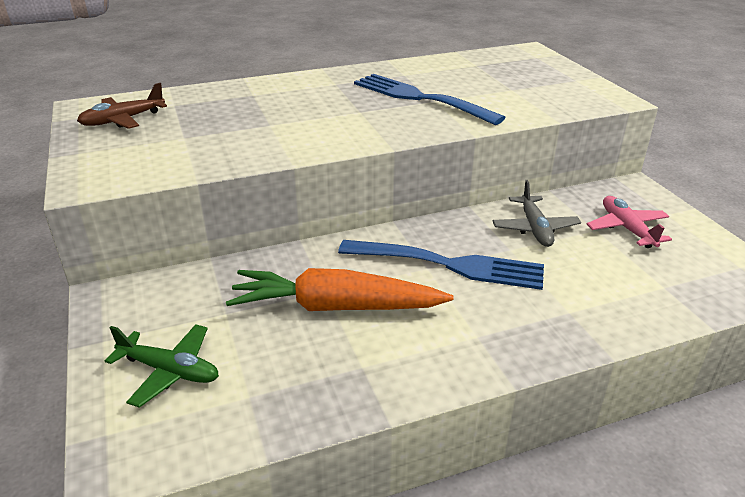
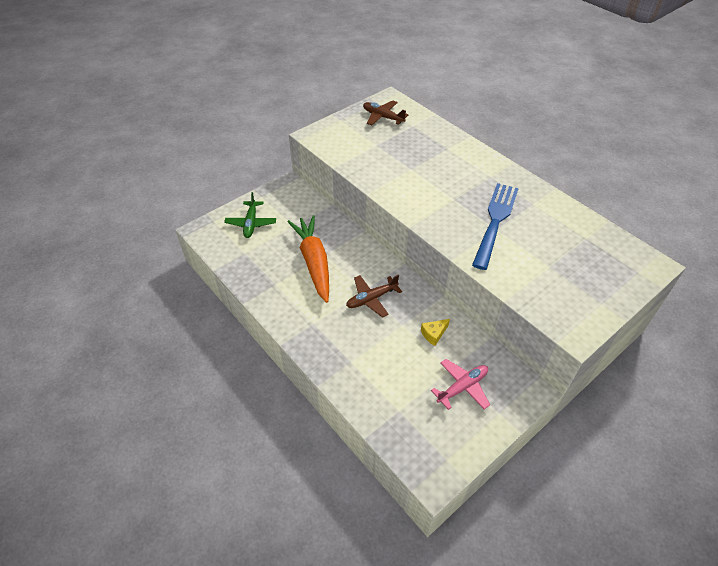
camera: 70 degrees right, 15 degrees up
blue fork [338,240,544,290] -> brown plane [346,275,402,318]
grey plane [493,180,581,247] -> yellow cheese [421,319,450,346]

